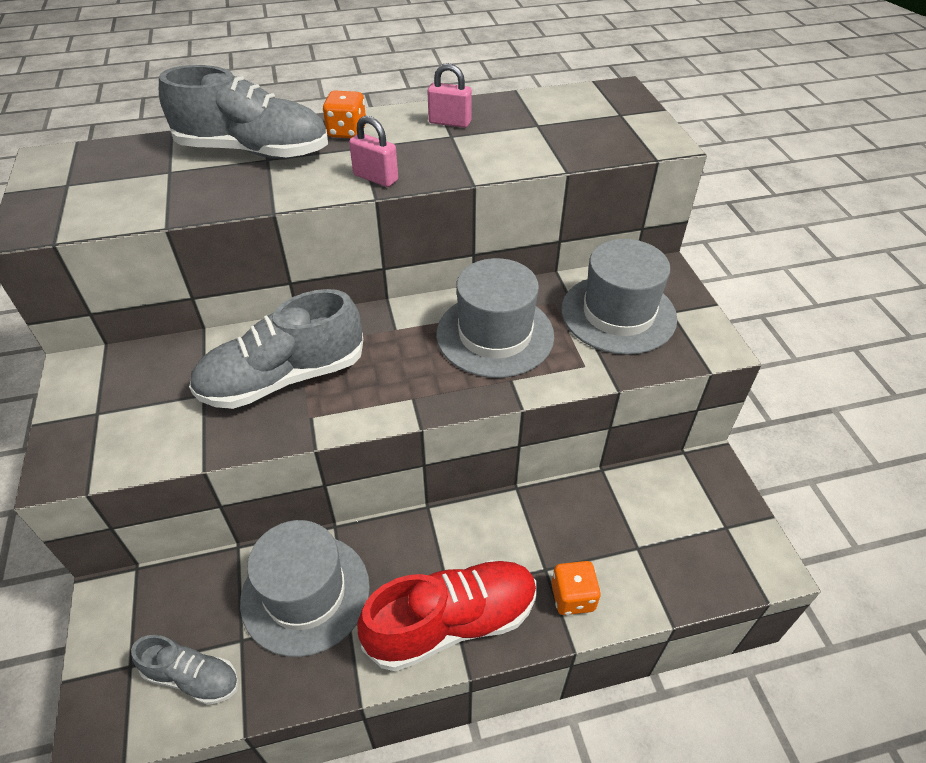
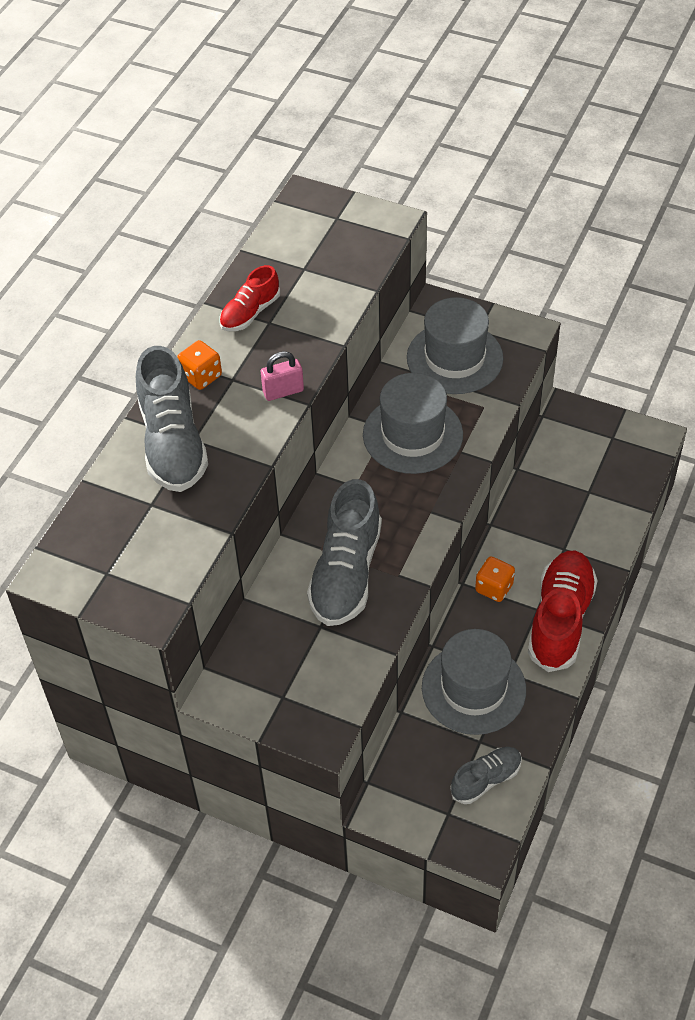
camera: 50 degrees left, 5 degrees up
grey shoe [159,65,328,159] -> grey shoe turned 120 degrees clockwise [136,346,208,492]
pink padlock [427,63,472,128] -> red shoe [220,265,280,331]
orange dice [551,561,601,615] -> orange dice moved to [475,556,515,602]

